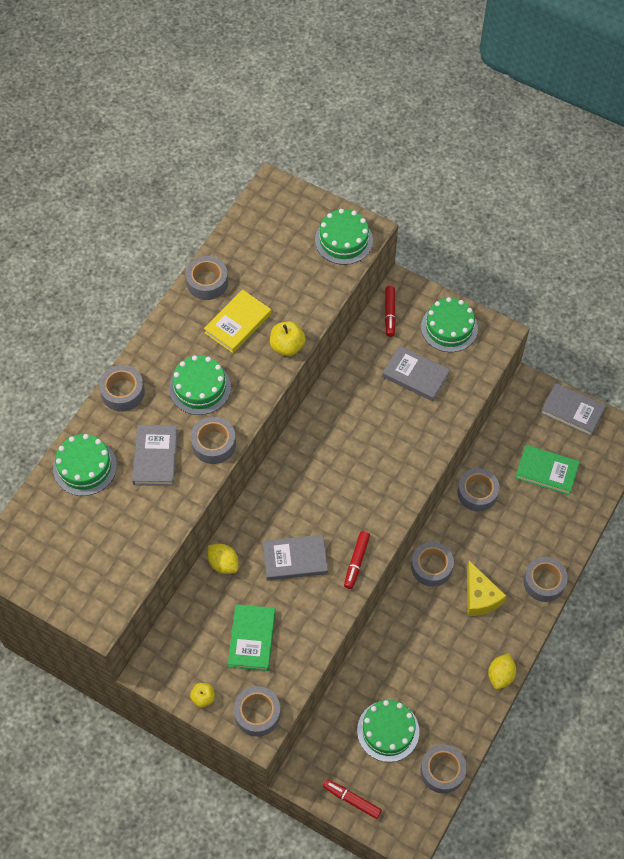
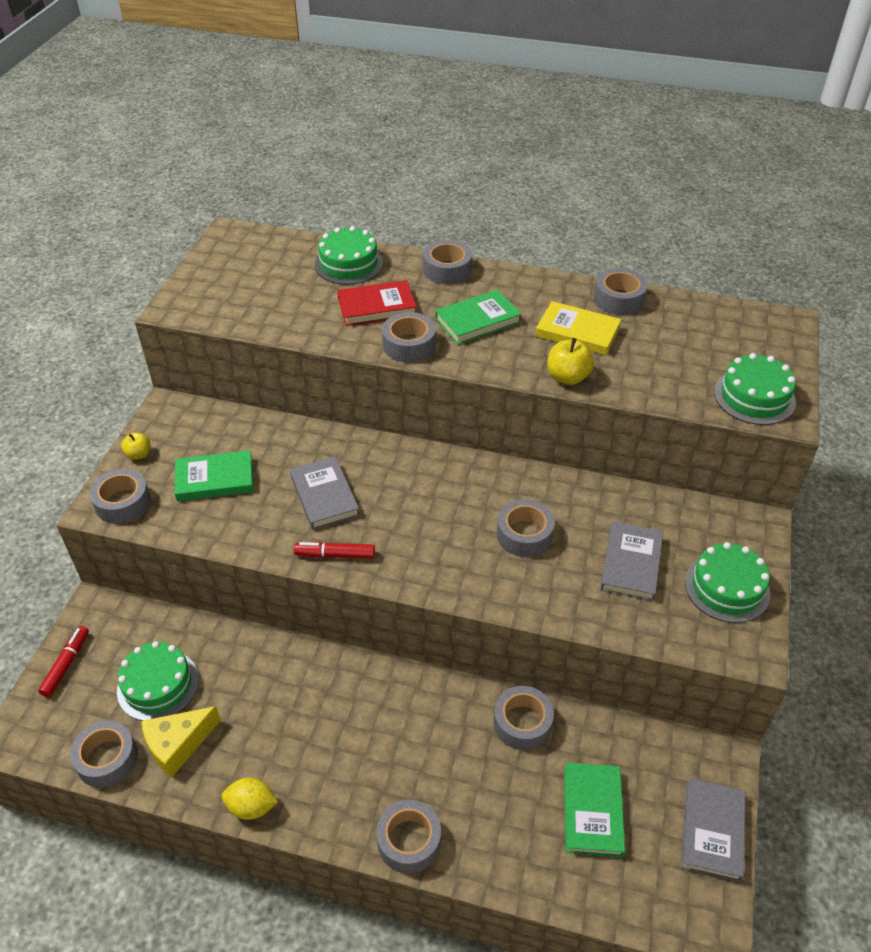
camera: 75 degrees right, 15 degrees down
grey book [132,425,178,486] -> red book [337,280,417,326]
green cake [169,355,231,415] -> green book [435,289,522,345]
yellow lemon [208,544,239,574] -> none
red marker [385,286,396,337] -> none
grey tape [411,542,454,587] -> grey tape moved to [497,499,555,557]
yellow cheese [467,561,506,616] -> yellow cheese moved to [141,706,221,778]

